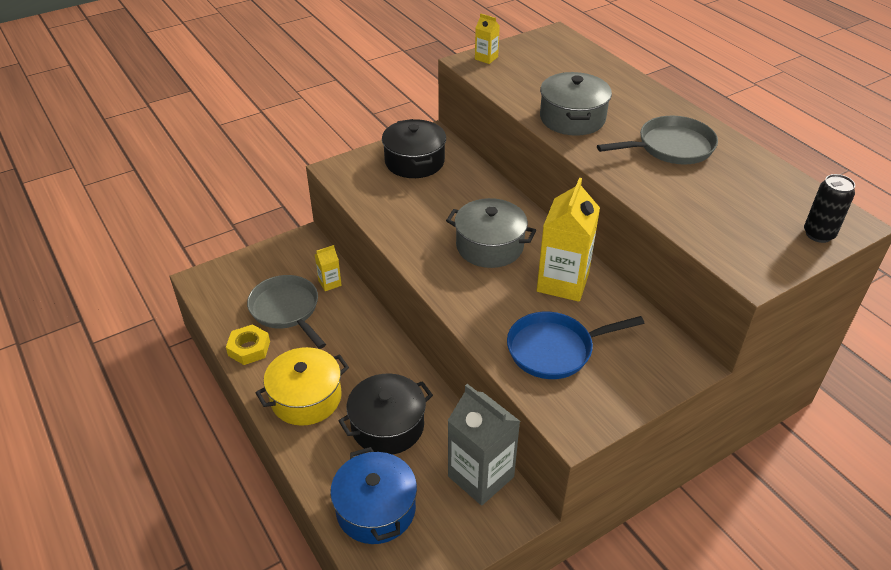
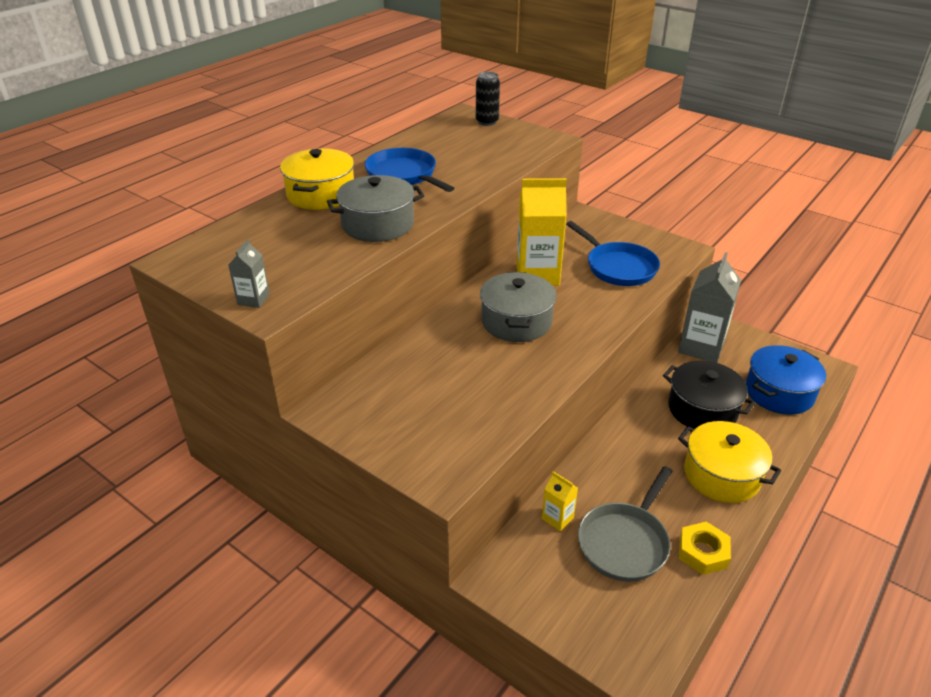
camera: 110 degrees left, 5 degrees down
black pot [382,119,446,178] -> none
yellow carton [475,14,500,64] -> grey carton [228,239,270,308]
grey pan [597,116,718,165] -> blue pan [364,148,454,192]
none -> yellow pot [280,148,354,210]

